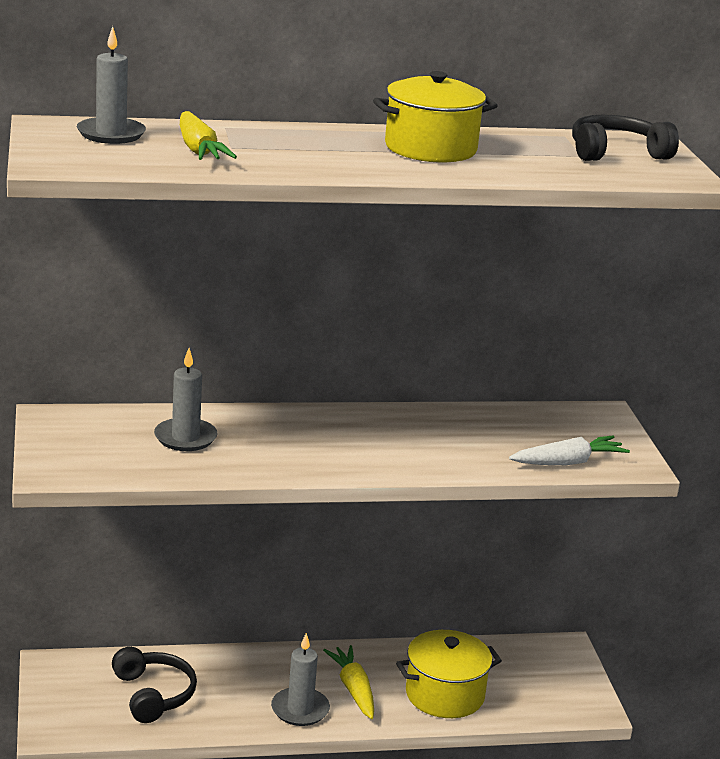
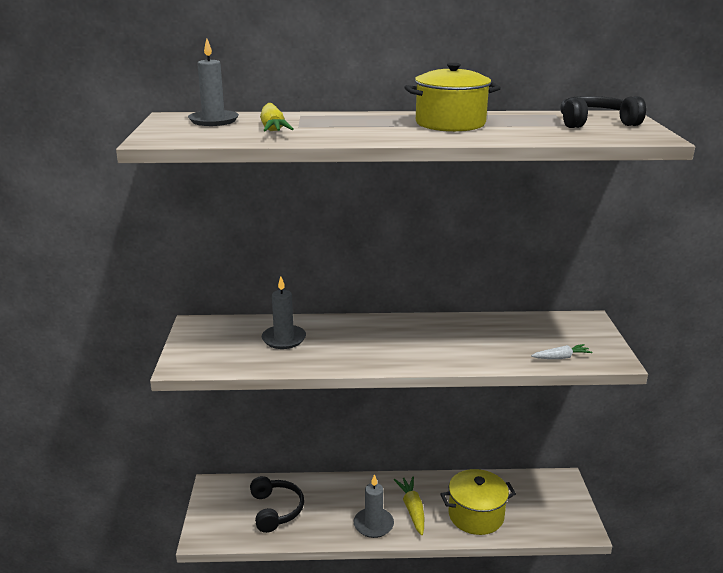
camera: 10 degrees right, 0 degrees up
white carrot [509,436,630,465] -> white carrot [531,344,592,359], size x0.66

